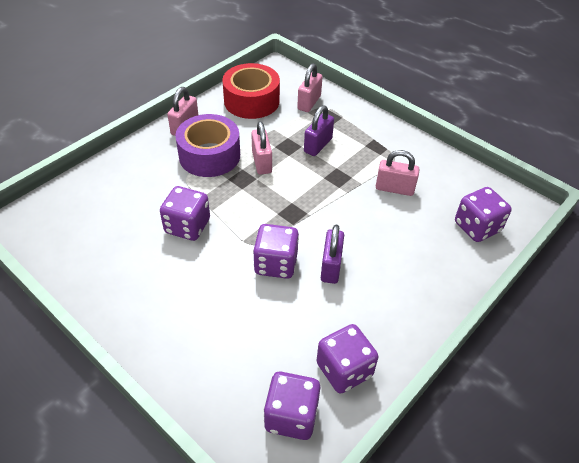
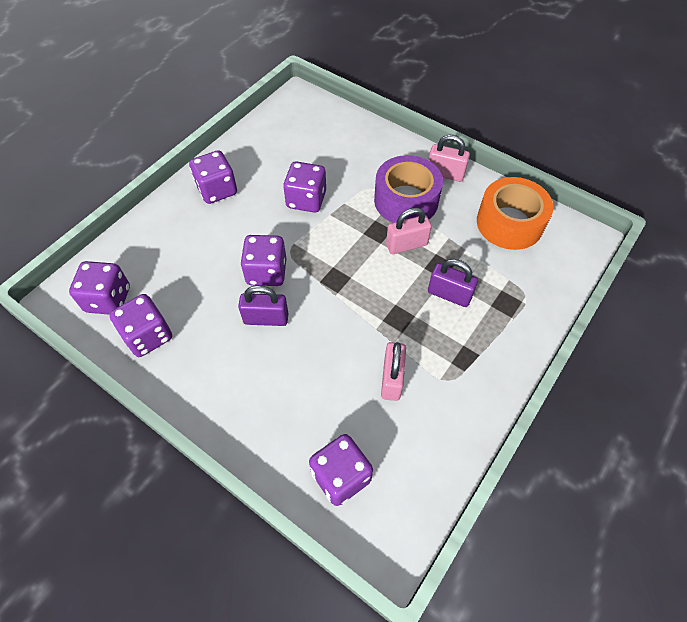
camera: 85 degrees right, 10 degrees up
red tape [222,63,280,119] -> orange tape [477,177,554,250]
pink padlock [297,63,323,112] -> none
none -> purple dice [189,150,237,204]

